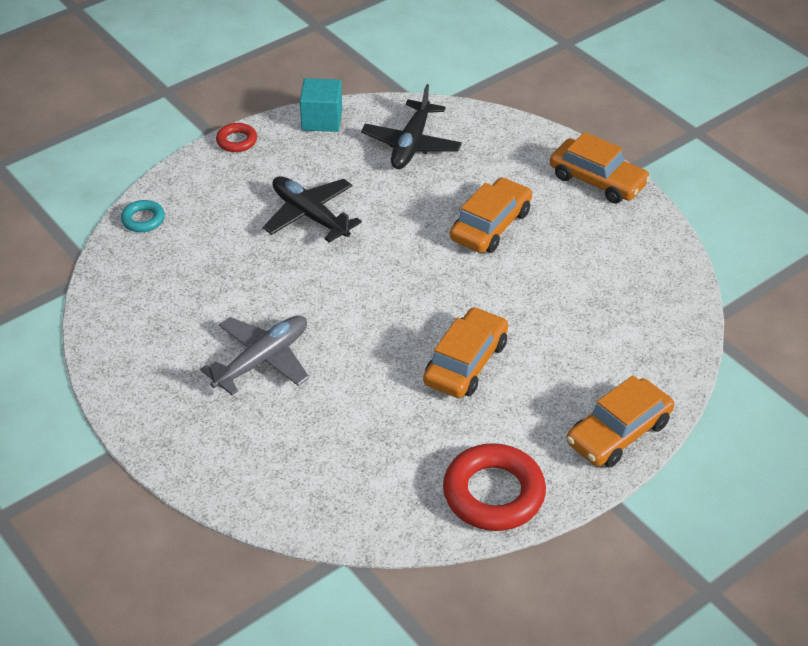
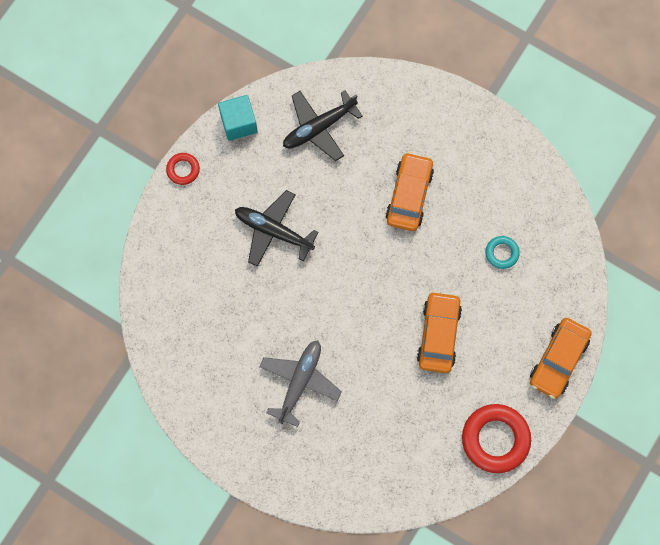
camera: 20 degrees left, 30 degrees up
turquoise ring [121,200,165,232] -> turquoise ring moved to [485,236,519,269]
black plane [361,84,462,169] -> black plane turned 60 degrees clockwise [283,90,363,161]
orange car [550,132,651,204] -> none

